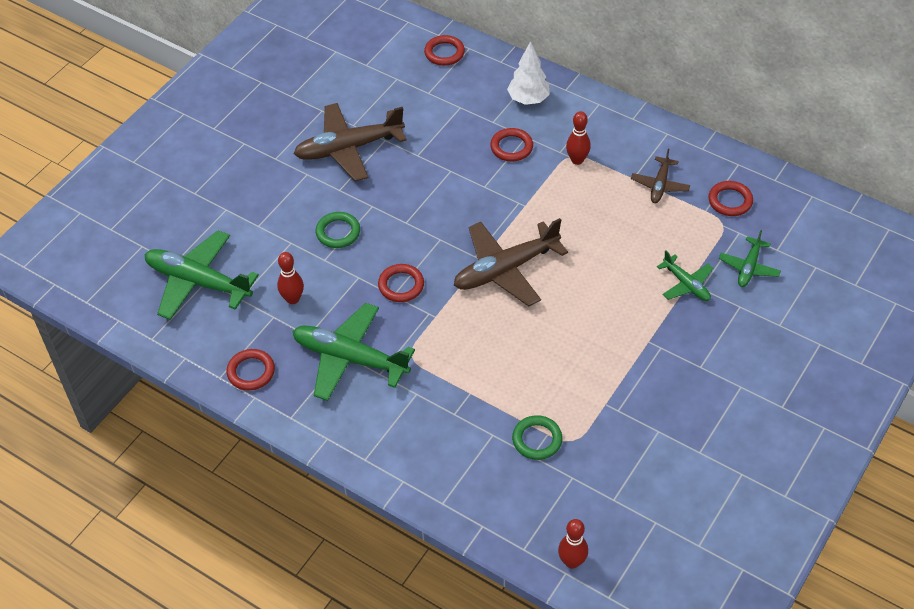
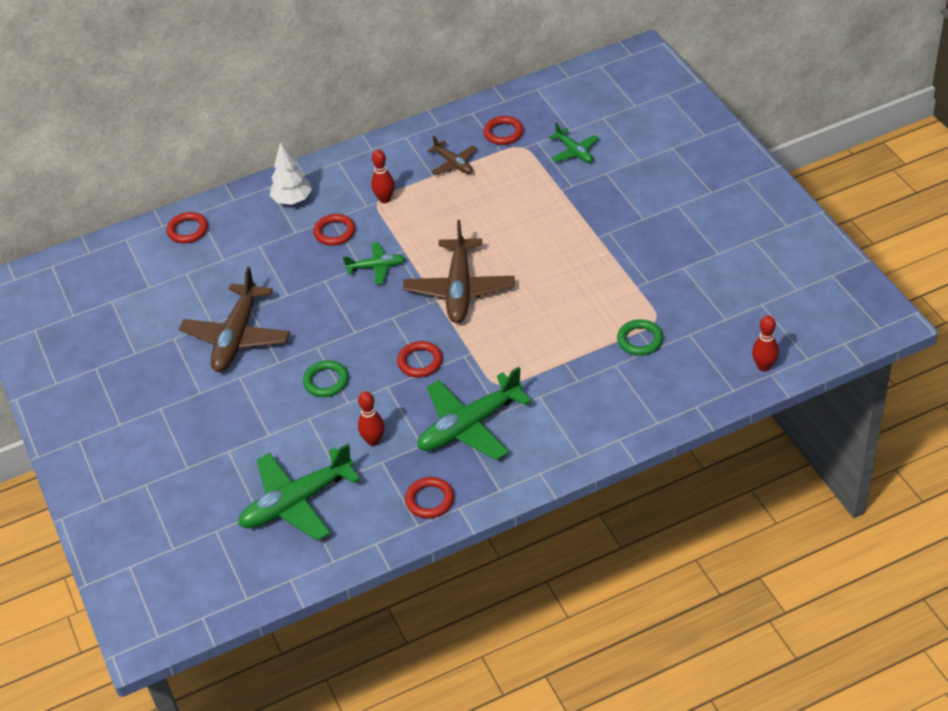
camera: 55 degrees left, 5 degrees down
green plane [657,250,713,301] -> green plane moved to [343,242,406,284]

